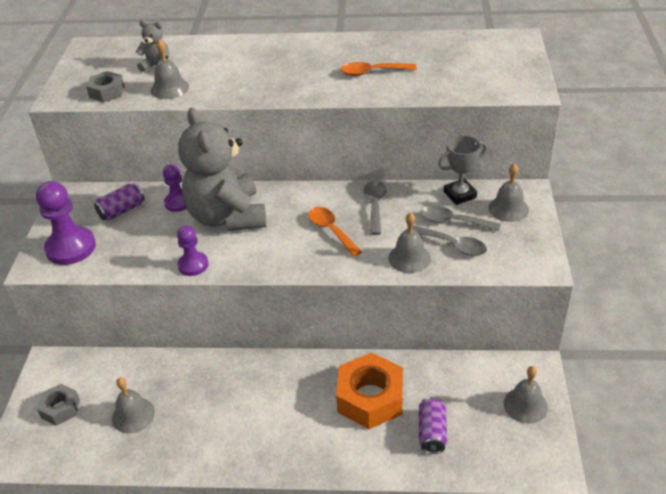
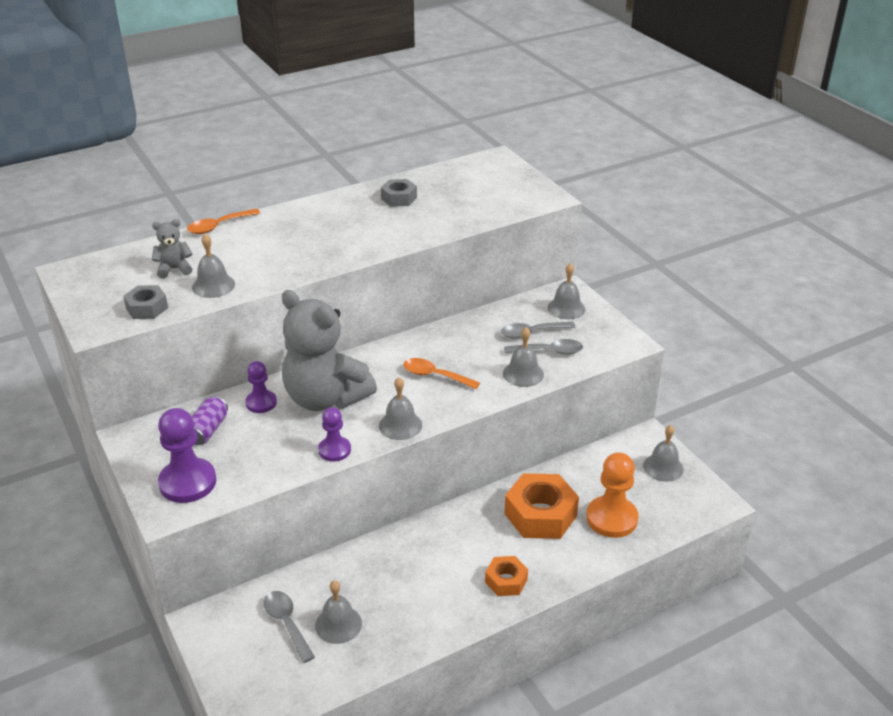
camera: 35 degrees left, 5 degrees down
grey nut [37,384,80,426] -> grey nut moved to [381,179,417,207]
orange spoon [340,62,417,76] -> orange spoon moved to [187,209,260,234]
grey spoon [364,180,387,235] -> grey spoon moved to [264,591,315,663]
purple can [419,397,447,454] -> orange pawn [586,452,639,538]
grey trophy [438,135,487,205] -> none
none -> grey bell [379,377,422,440]
none -> orange nut [485,556,528,596]

